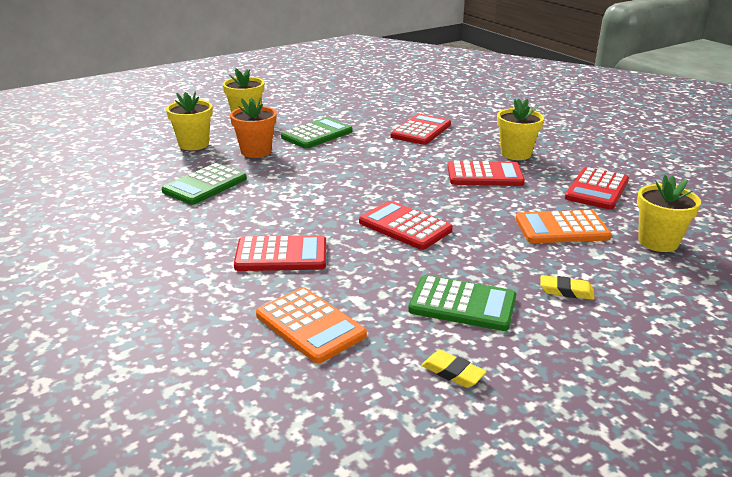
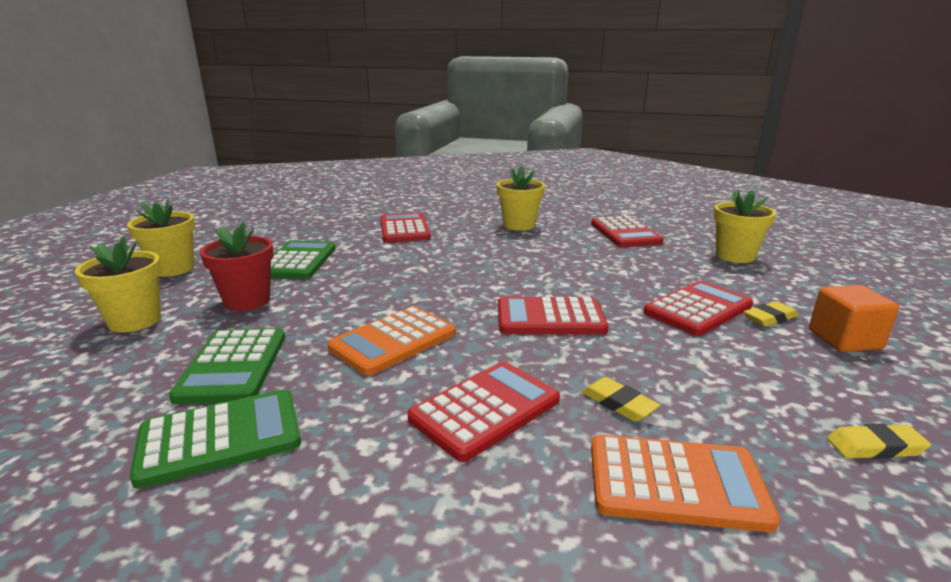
camera: 40 degrees left, 5 degrees down
orange flower pot [230,98,276,158] -> red flower pot [200,222,274,311]
green calculator [408,275,516,331] -> green calculator moved to [130,390,301,489]
red calculator [448,161,525,186] -> red calculator moved to [644,281,753,336]
orange calculator [515,210,611,243] -> orange calculator moved to [327,306,456,376]
none -> yellow eraser [582,377,660,422]
none -> orange cube [809,285,899,352]

